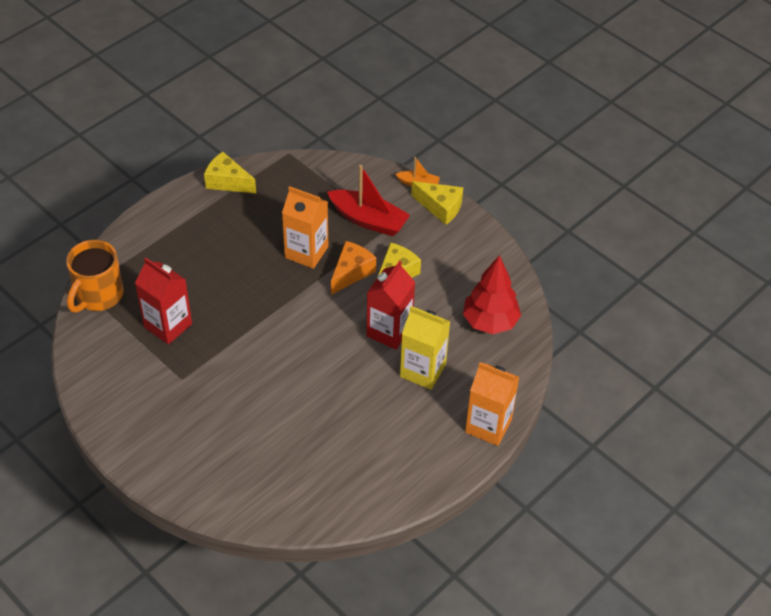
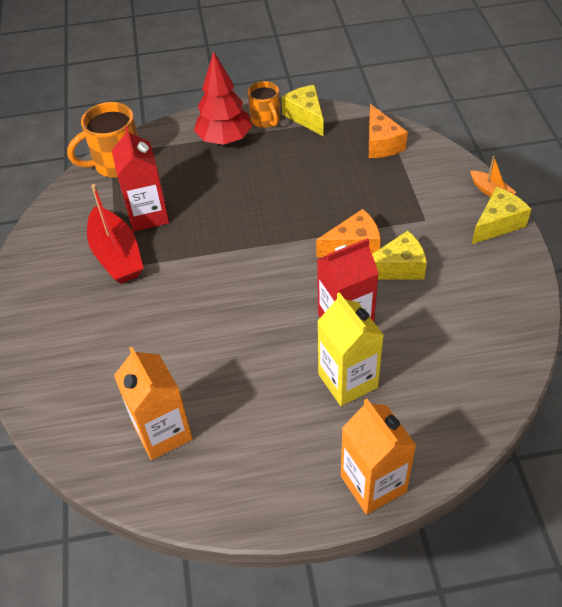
camera: 40 degrees right, 0 degrees up
orange carton [282,186,329,269] -> orange carton moved to [114,347,193,460]
red boat [327,165,410,236] -> red boat moved to [87,184,144,284]
yellow cheese [411,181,463,225] -> yellow cheese turned 105 degrees counterclockwise [471,187,531,245]
red tree [463,255,521,334] -> red tree moved to [194,51,252,145]
none -> orange mug [248,81,280,128]
none -> orange cheese [369,104,408,158]

